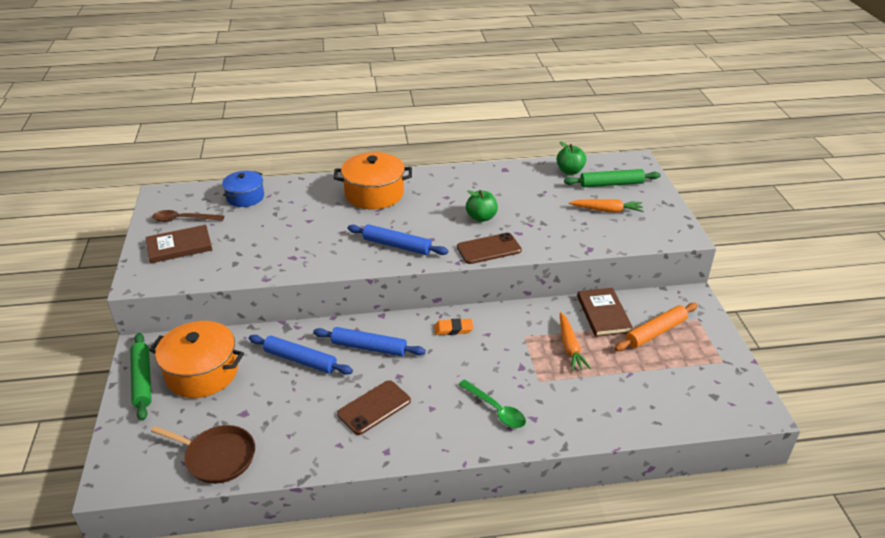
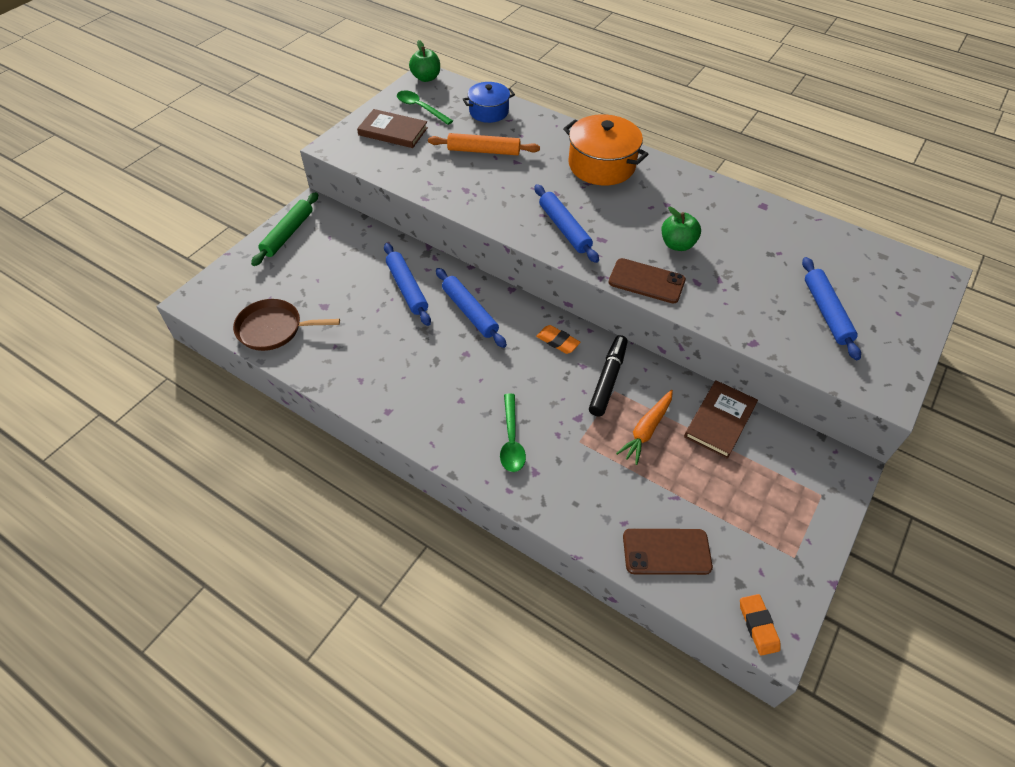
camera: 40 degrees right, 15 degrees up
orange pot [149,321,244,398] -> none
brown pan [151,425,255,484] -> brown pan turned 120 degrees clockwise [233,299,340,351]
brown spoon [152,210,224,222] -> green spoon [397,90,453,125]
brown phone [337,380,411,435] -> brown phone moved to [623,529,713,575]
green apple [557,142,586,175] -> green apple moved to [409,40,440,82]
green rolling pin [564,169,661,187] -> none
orange carrot [569,199,644,213] -> blue rolling pin [802,257,861,360]
orange rolling pin [615,303,698,351] -> orange rolling pin moved to [428,133,540,155]
none -> black marker [589,335,628,416]
none -> orange eraser [740,594,781,656]

